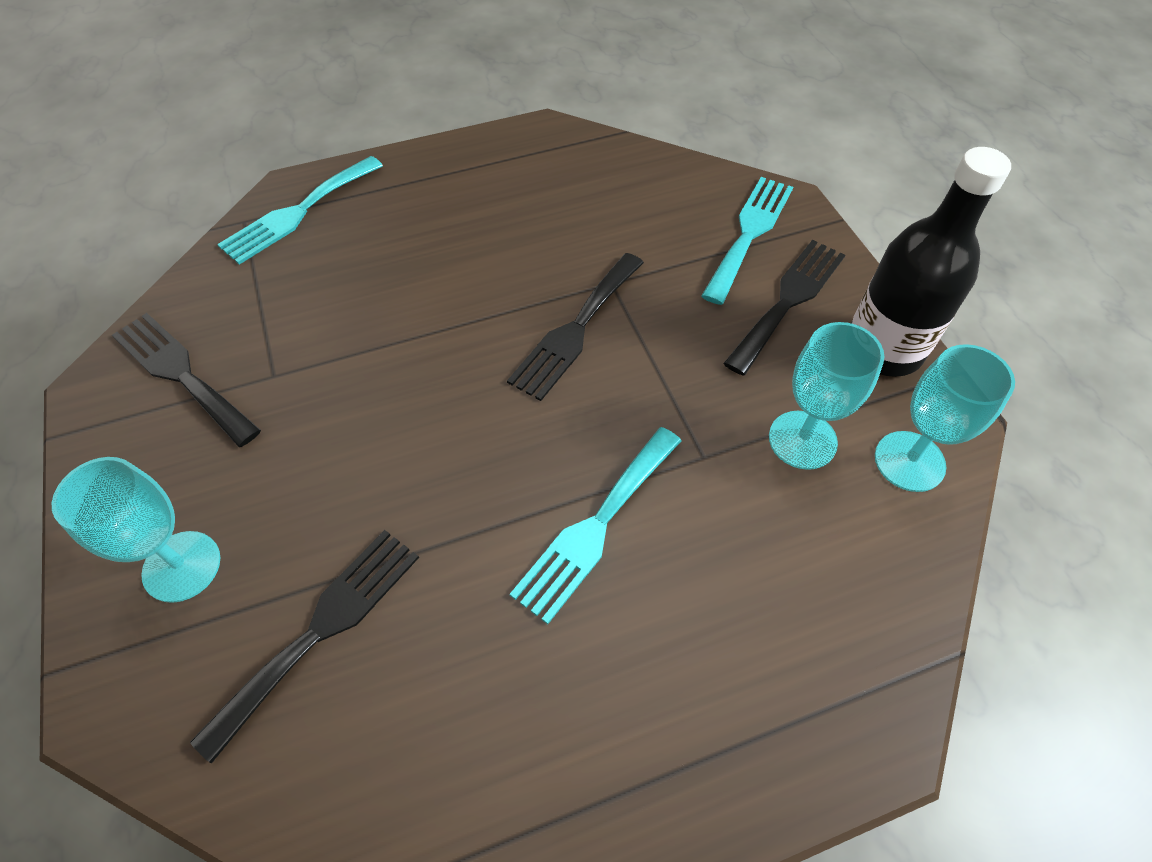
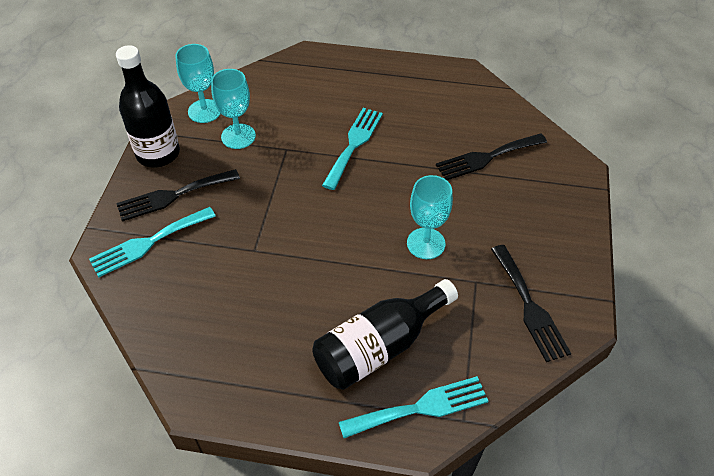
camera: 150 degrees left, 5 degrees down
turquoise goblet [52,457,220,603] -> turquoise goblet moved to [407,175,453,259]
black fork [507,253,644,401] -> none
turquoise fork [510,427,681,624] -> turquoise fork turned 45 degrees counterclockwise [322,108,383,190]
none -> black bottle [312,279,458,390]

